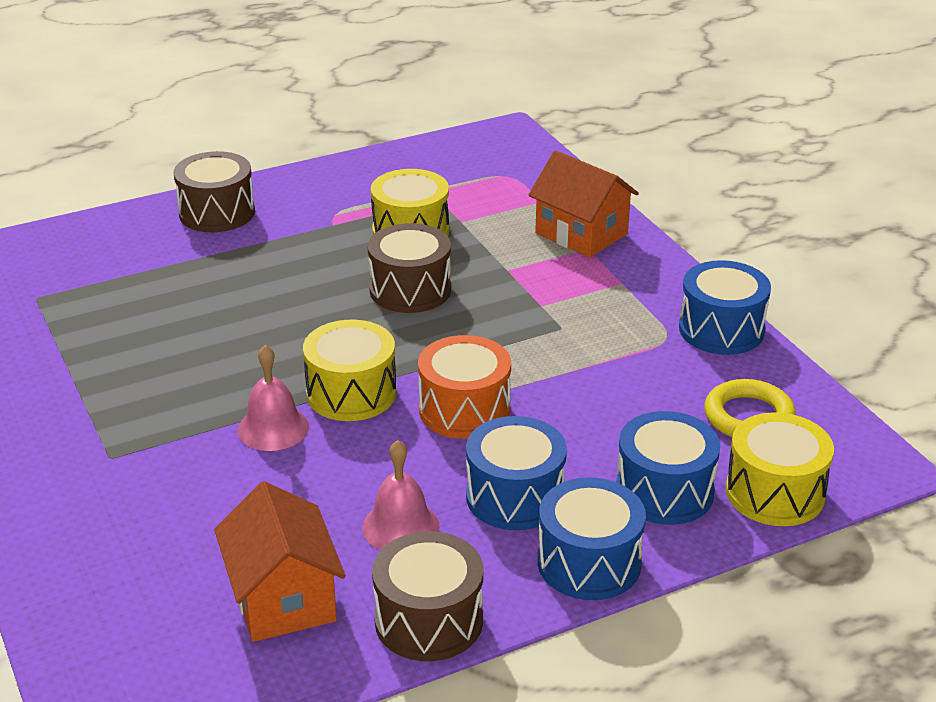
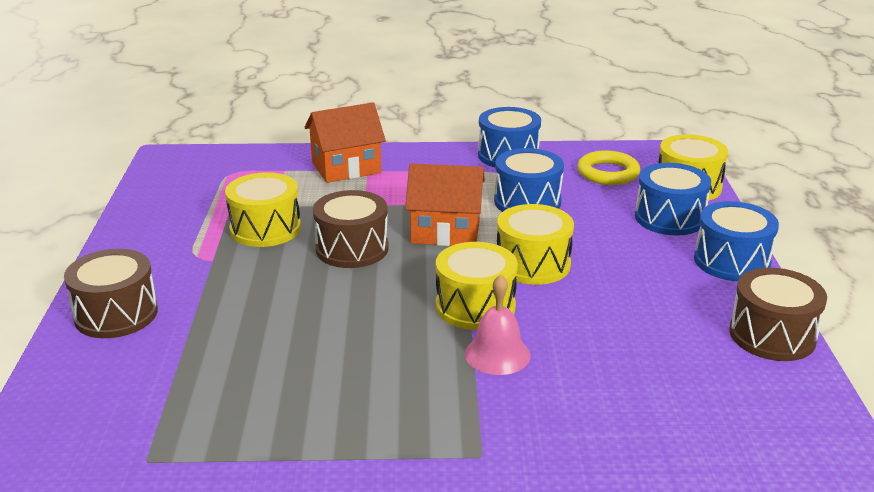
camera: 65 degrees left, 5 degrees down
orange house [214,481,346,642] -> orange house moved to [405,163,485,246]
pink bell [362,440,440,550] -> none
orange drum [418,335,511,439] -> yellow drum [497,204,574,285]
blue drum [466,416,567,530] -> blue drum moved to [494,148,564,212]

